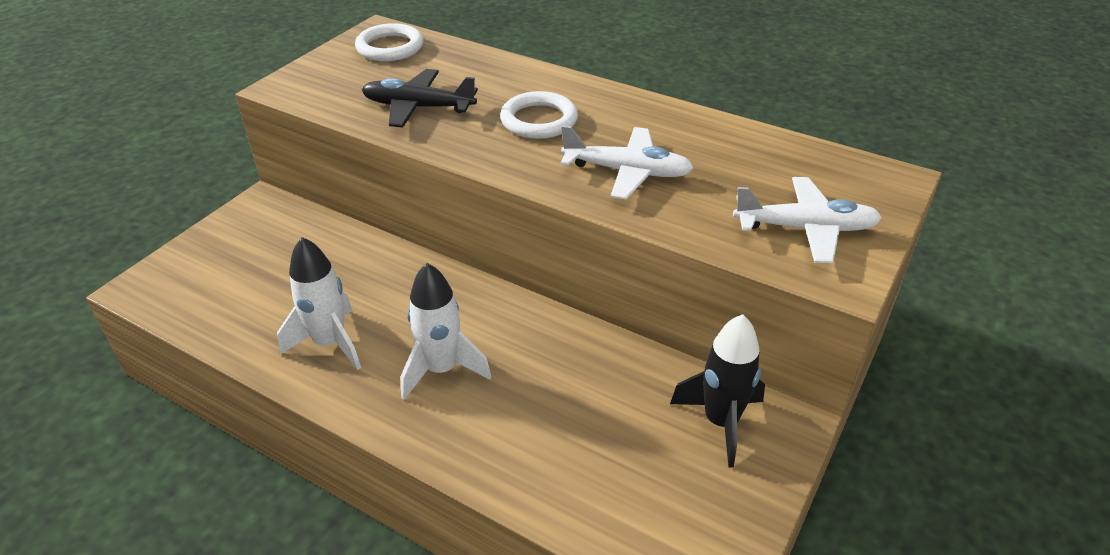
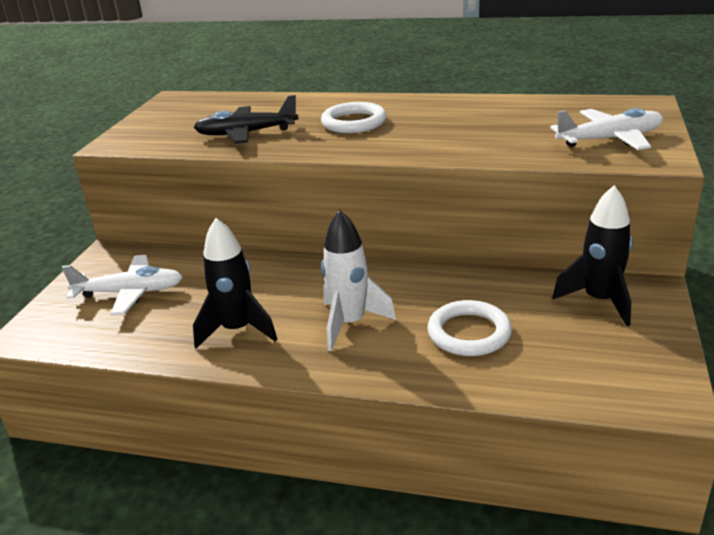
camera: 15 degrees left, 10 degrees down
white rocket [277,237,361,370] -> black rocket [193,218,278,349]
white ring [355,23,424,61] -> white ring moved to [428,300,512,356]
white plane [561,125,694,199] -> white plane moved to [62,255,183,315]

